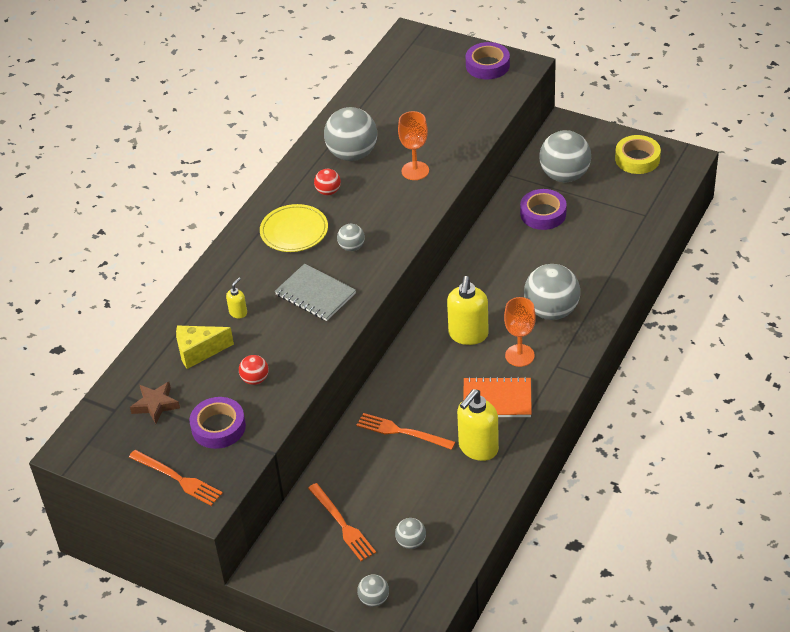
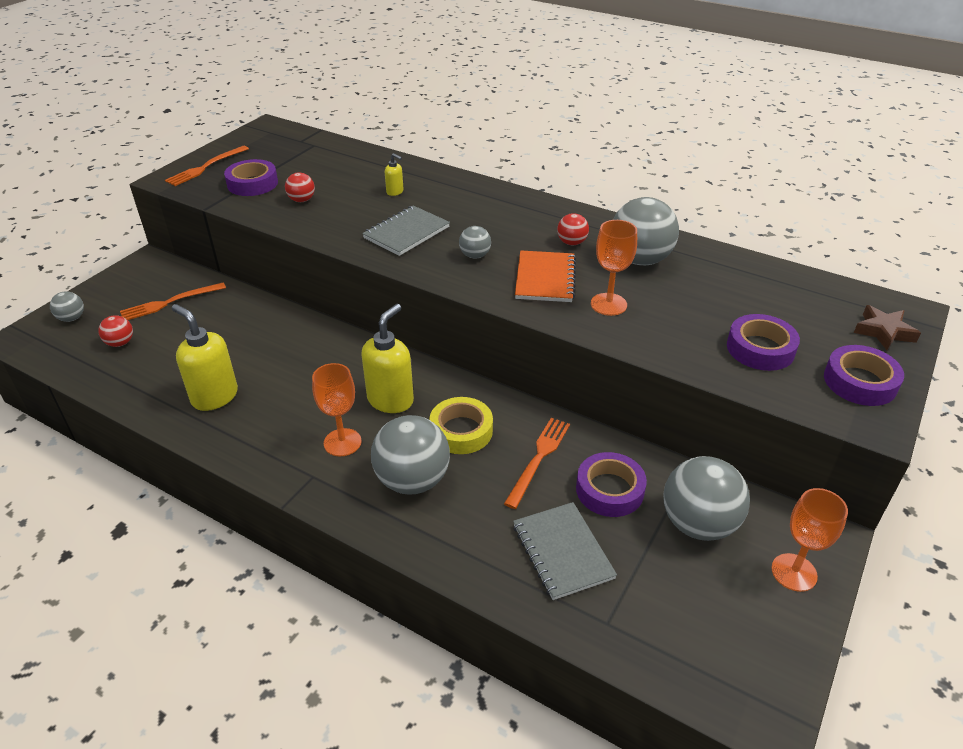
camera: 90 degrees right, 5 degrees down
brown star [130,382,180,424] -> brown star moved to [854,305,921,350]
yellow cheese [176,325,234,369] -> none
yellow plate [260,204,328,252] -> none
orange fork [357,413,455,450] -> orange fork moved to [504,418,570,509]
grey ball [395,518,426,549] -> red ball [98,315,133,347]
yellow soap dispenser [447,276,489,345] -> yellow soap dispenser turned 105 degrees clockwise [361,304,414,413]
orange notebook [463,377,532,417] -> orange notebook moved to [515,251,576,302]
yellow tape [615,135,661,174] -> yellow tape moved to [429,397,493,454]
none -> grey notebook [513,502,617,600]
none -> purple tape [727,314,800,371]
none -> orange goblet [771,488,848,592]

